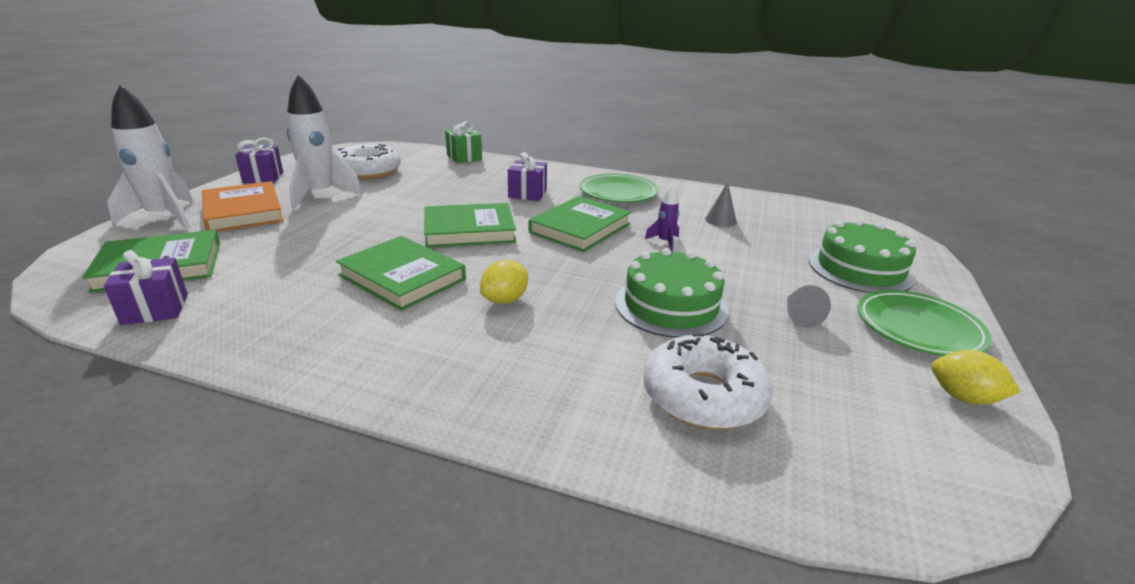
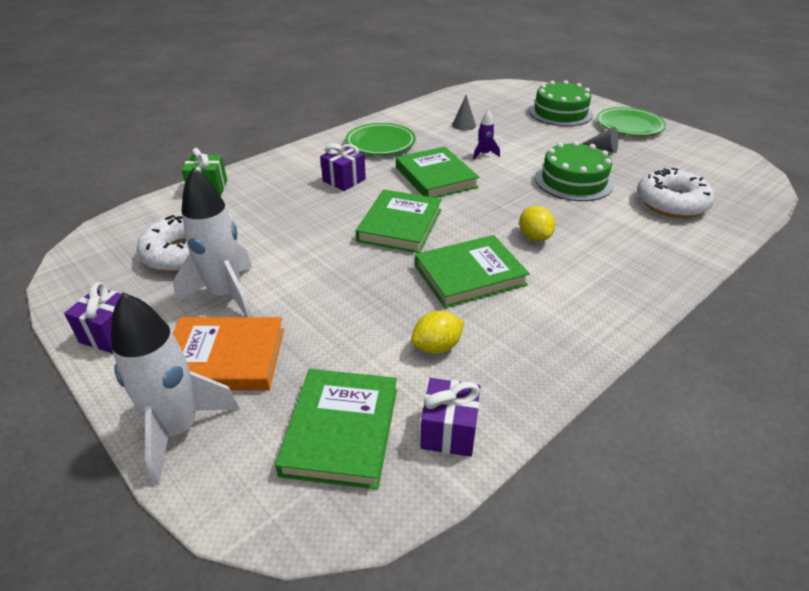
camera: 60 degrees left, 10 degrees up
yellow lemon [931,350,1021,405] -> yellow lemon moved to [411,311,464,354]

